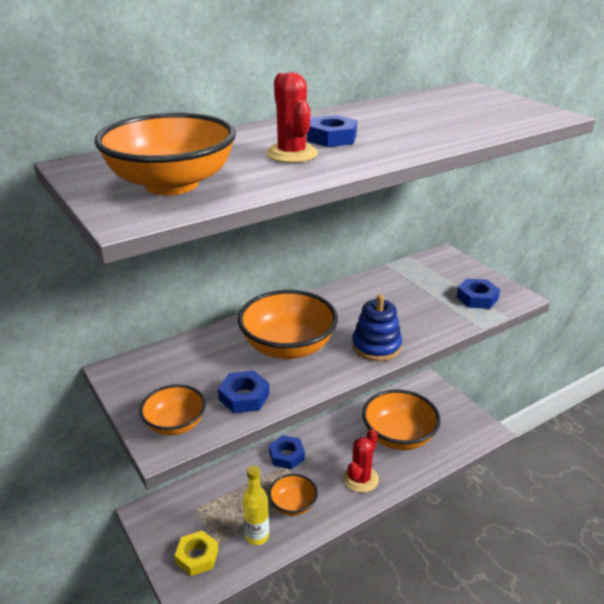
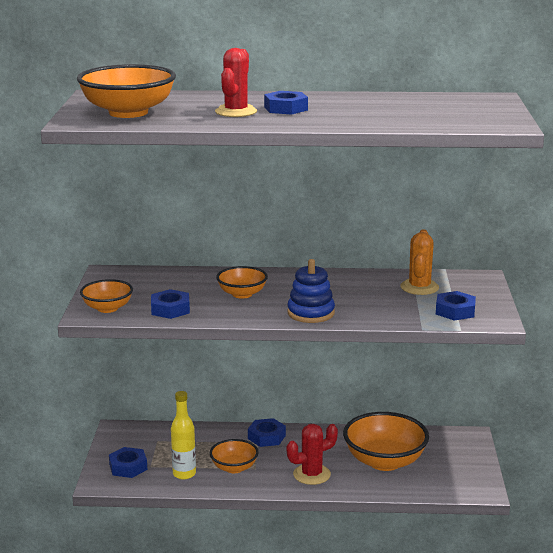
camera: 35 degrees right, 10 degrees down
yellow nut [175,531,218,576] -> blue nut [109,447,147,478]
orange bowl [238,290,338,359] -> orange bowl [216,266,268,299], size x0.57
none -> orange cactus [400,230,439,295]

